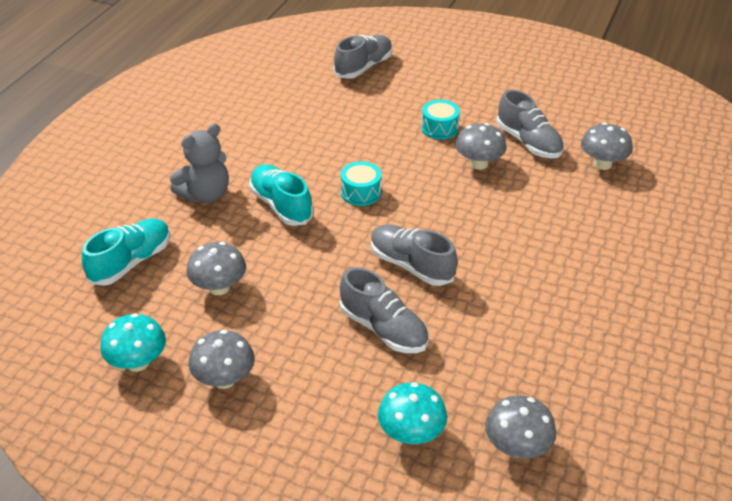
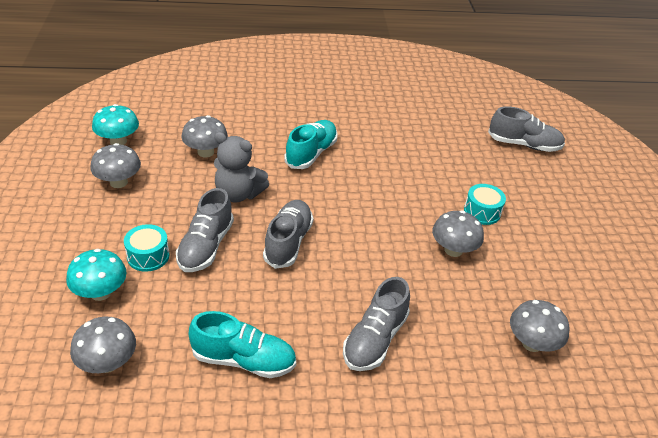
camera: 60 degrees right, 0 degrees up
turquoise shoe [82,219,170,286] -> turquoise shoe moved to [189,311,296,378]
grey teddy bear [170,123,229,203] -> grey teddy bear moved to [214,132,269,202]
turquoise drum [341,161,382,206] -> turquoise drum moved to [124,224,169,272]
grey shoe [497,90,564,158] -> grey shoe moved to [343,277,410,371]

